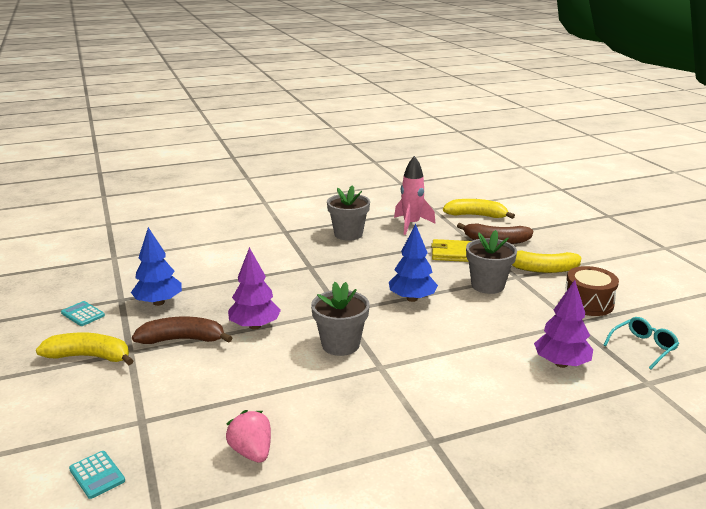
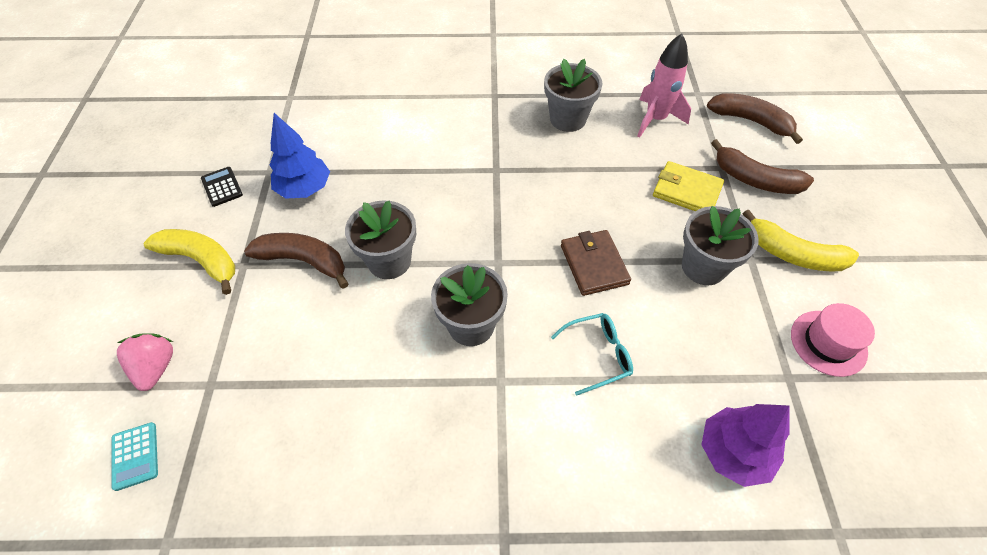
camera: 20 degrees right, 30 degrees up
turquoise calculator [61,301,105,326] -> black calculator [201,167,243,207]
pink strawberry [226,410,271,463] -> pink strawberry moved to [117,333,173,391]
purple tree [228,247,281,330] -> grey flower pot [345,200,416,279]
blue tree [389,224,438,302] -> brown wallet [561,230,631,296]
yellow banana [443,199,515,219] -> brown banana [707,93,803,144]
brown drum [565,266,619,316] -> pink hat [791,303,875,377]
turquoise glasses [604,317,679,369] -> turquoise glasses moved to [551,313,633,396]

